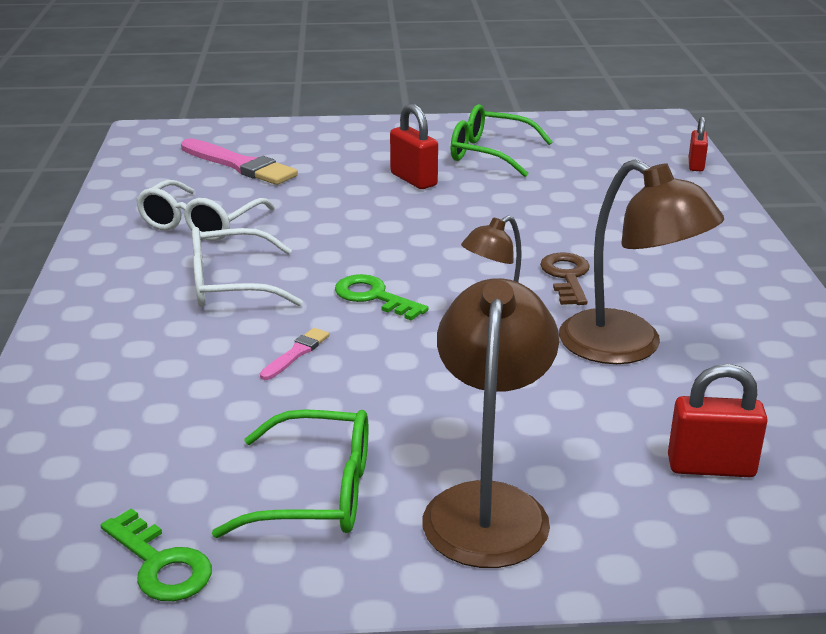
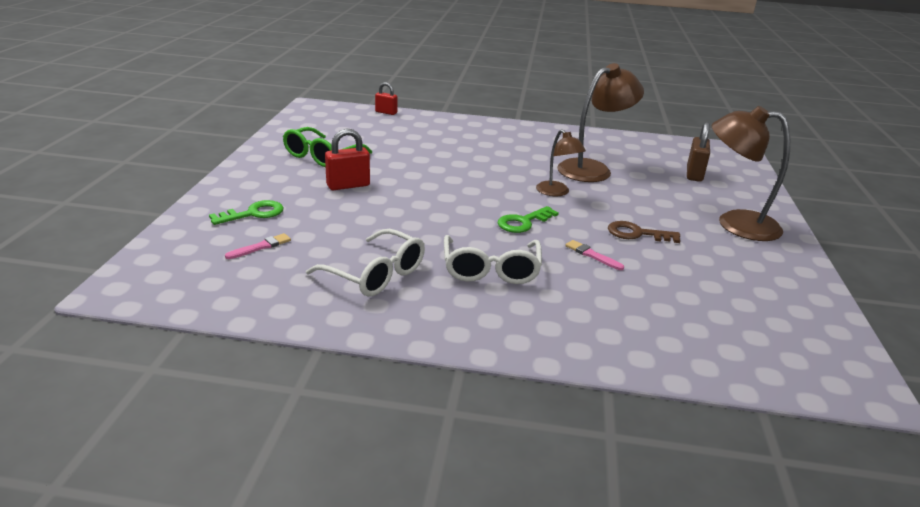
camera: 80 degrees left, 0 degrees up
green key [101,508,212,601] -> green key moved to [209,200,284,225]
pink brush [181,139,298,185] -> pink brush [225,233,291,259], size x0.49
green glasses [212,409,368,538] -> none
brown key [540,252,590,305] -> brown key moved to [608,221,680,243]
red padlock [668,364,768,477] -> brown padlock [687,122,710,182]

